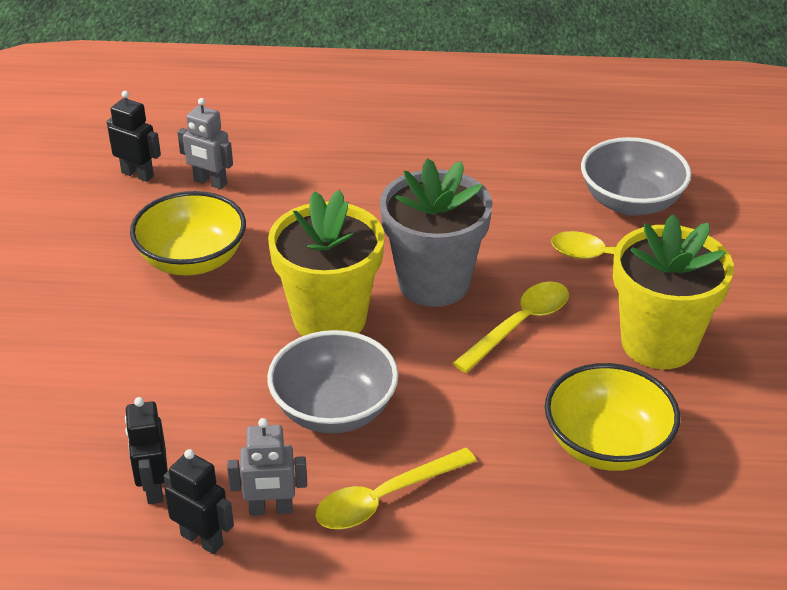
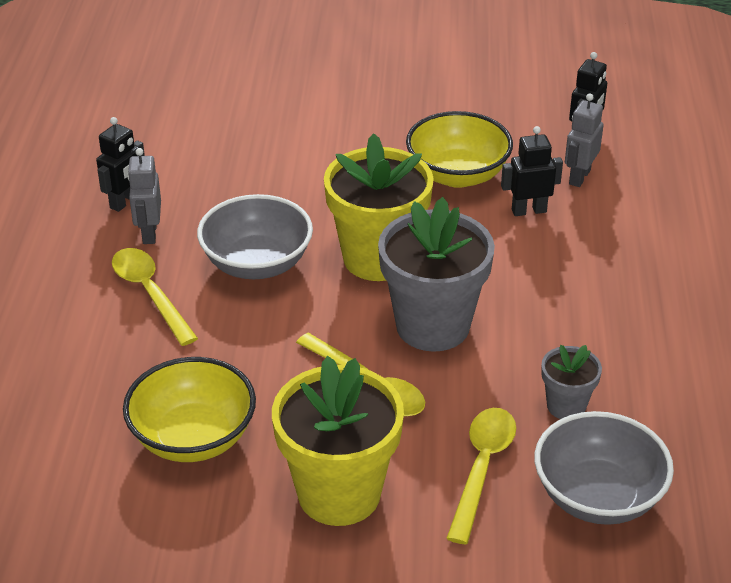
camera: 90 degrees right, 0 degrees up
black robot [125,397,168,504] -> black robot moved to [501,126,563,216]
none -> grey flower pot [541,345,602,419]

